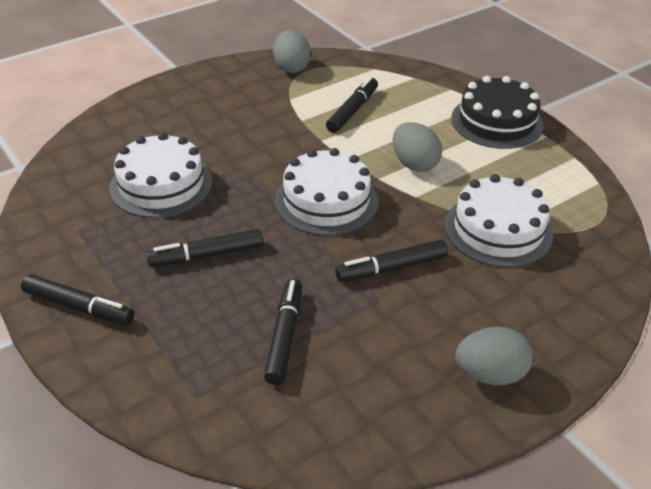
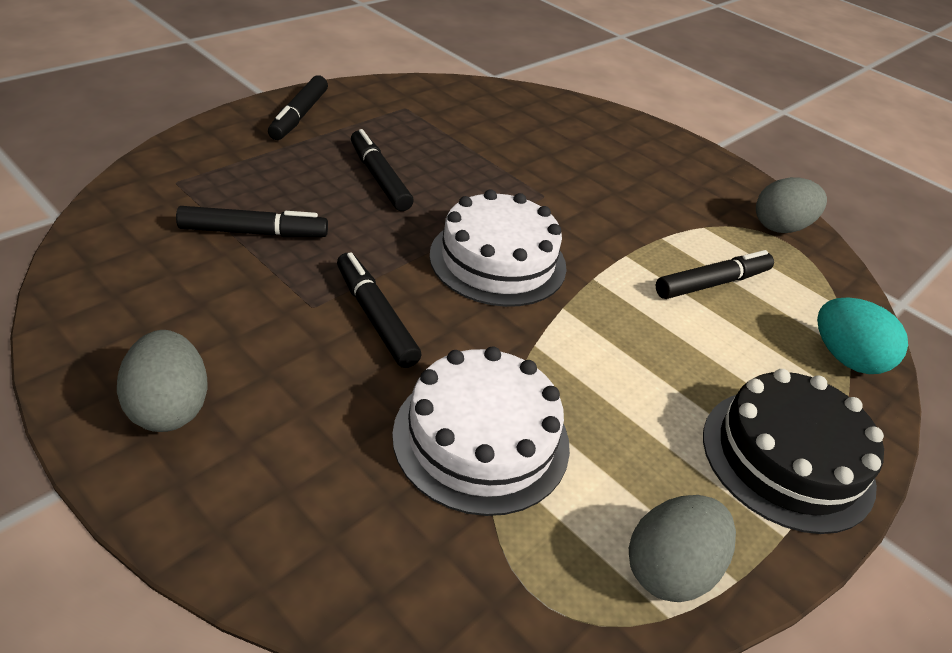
camera: 75 degrees right, 0 degrees up
white cake [110,132,213,218] -> none
black marker [326,77,378,133] -> black marker turned 45 degrees counterclockwise [656,250,774,299]
grey egg [393,122,442,172] -> grey egg moved to [629,495,736,602]
none -> turquoise egg [817,297,908,374]

